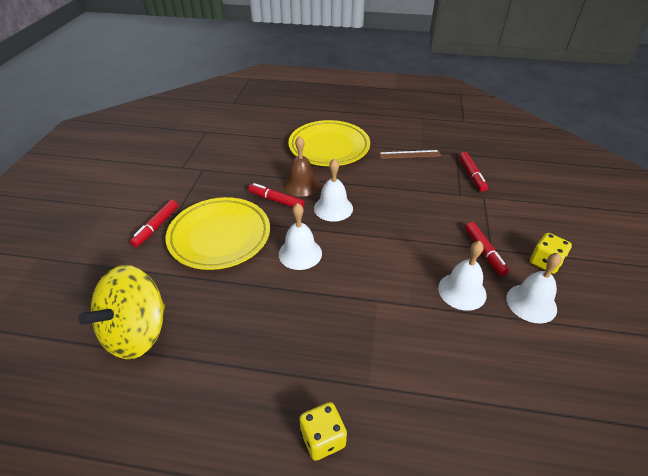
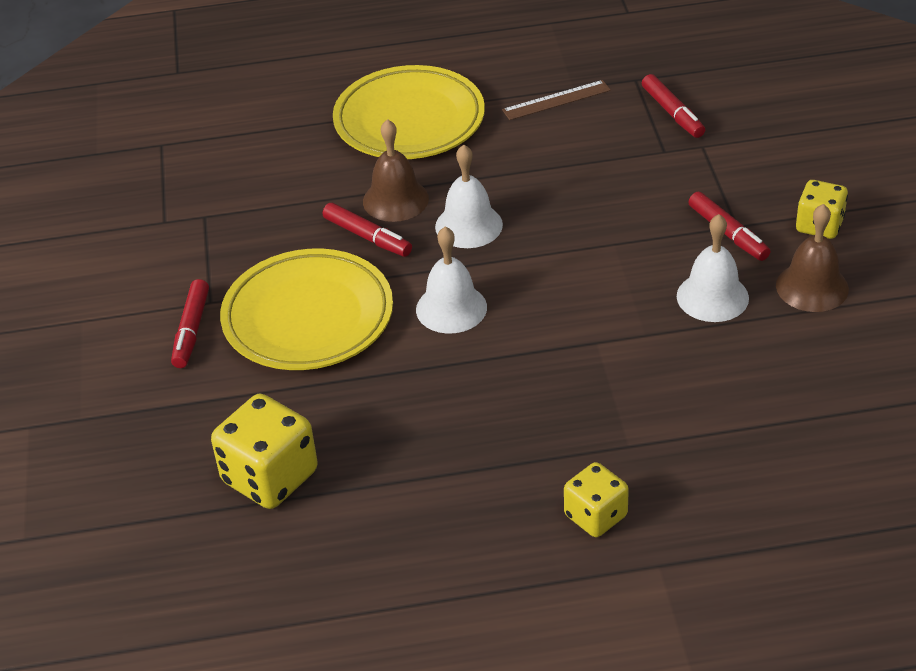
camera: 15 degrees left, 0 degrees up
yellow spinning top [78,265,165,359] -> yellow dice [211,394,318,509]
red marker [248,183,305,207] -> red marker turned 150 degrees counterclockwise [323,203,412,257]
white bell [507,253,562,324] -> brown bell [776,204,849,312]

